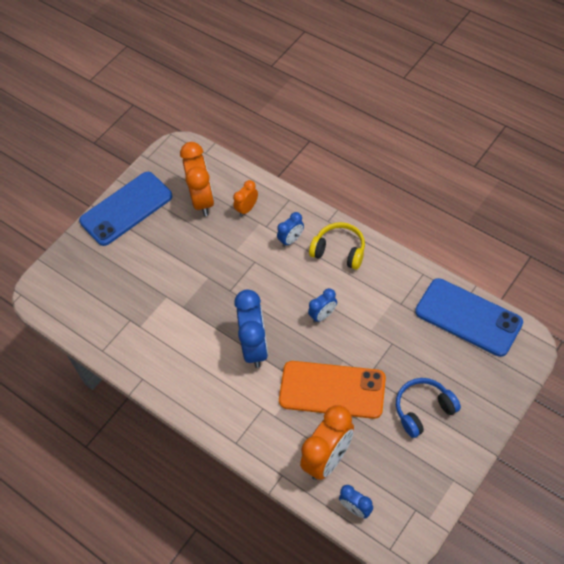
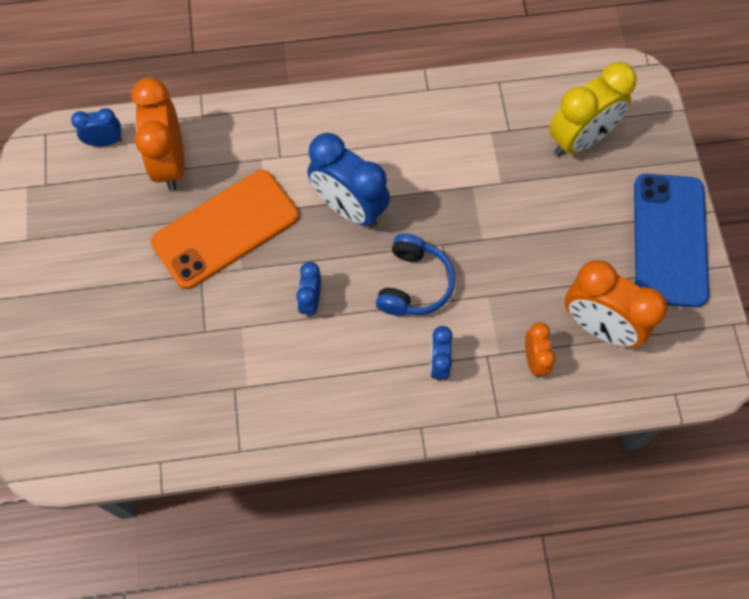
camera: 130 degrees right, 10 degrees up
yellow headphones [309,222,365,270] -> none
blue headphones [396,378,461,438] -> blue headphones moved to [376,233,455,316]
blue phone [415,278,523,357] -> none
none -> yellow clock [549,62,637,156]

